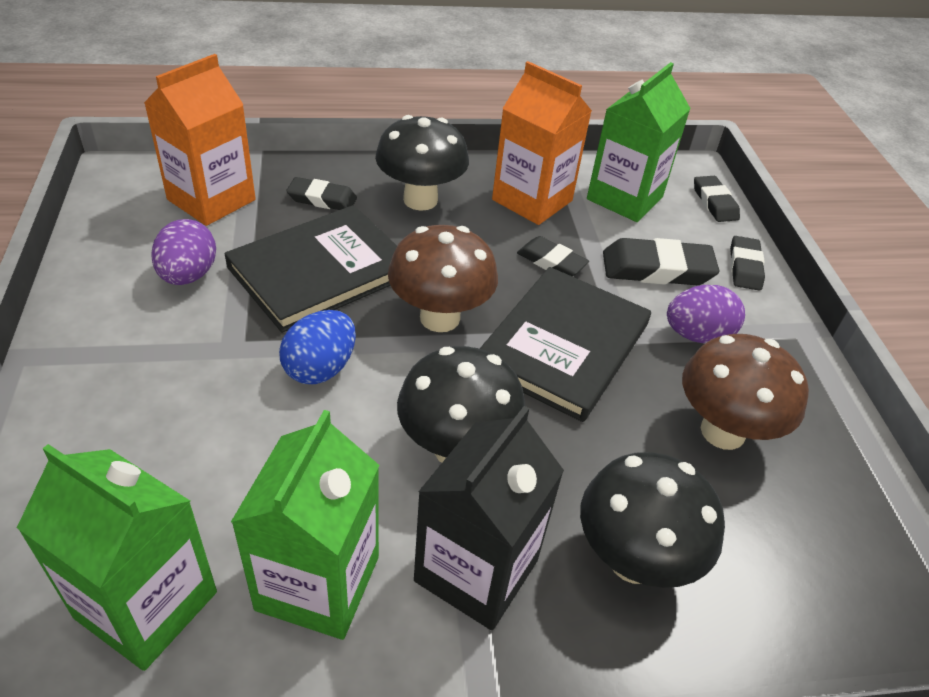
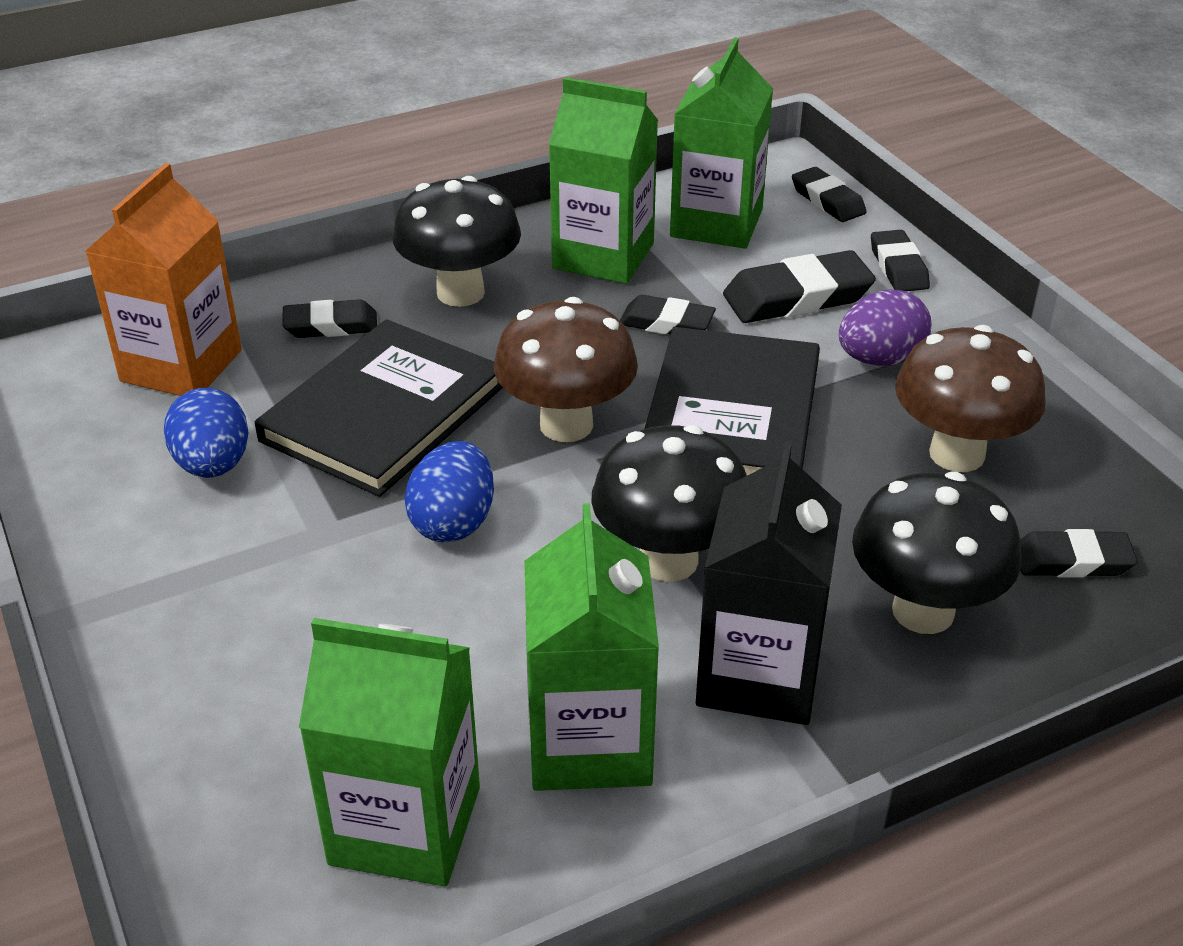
camera: 15 degrees left, 5 degrees down
purple egg [151,219,216,285] -> blue egg [164,388,249,478]
orange carton [492,61,592,225] -> green carton [549,77,658,284]
none -> black eraser [1020,529,1138,578]

